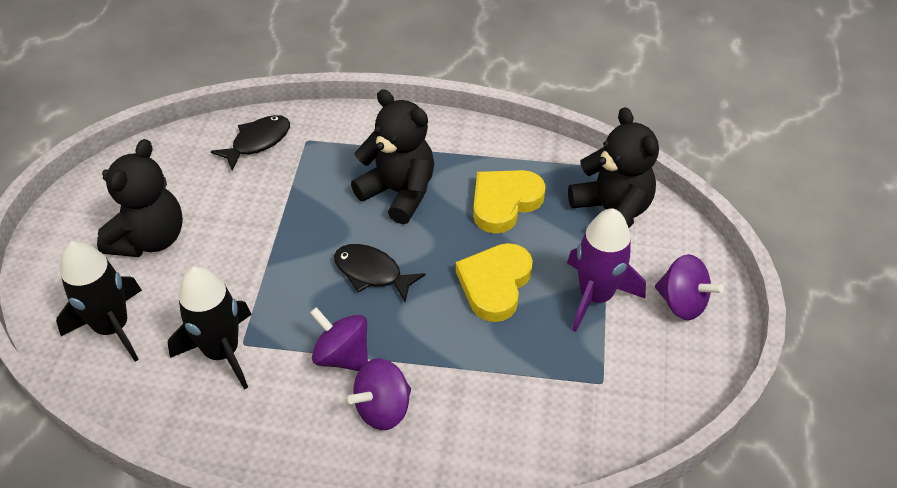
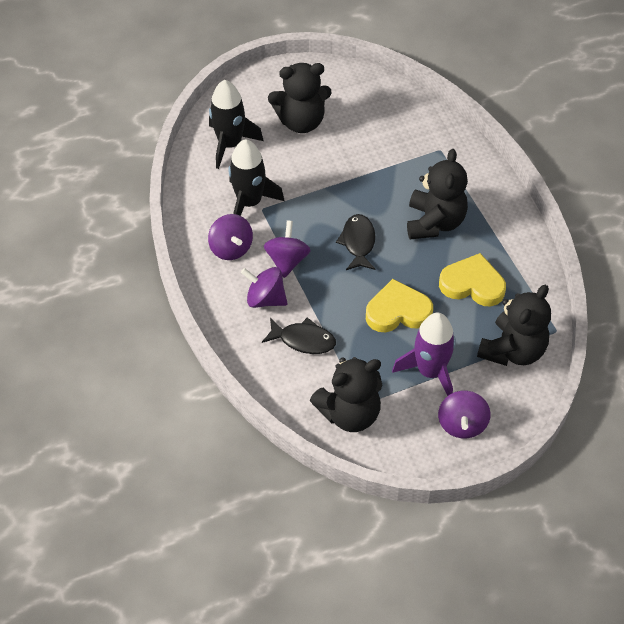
camera: 60 degrees right, 5 degrees up
black fish [211,115,290,171] -> black fish moved to [262,317,336,354]
none -> purple spinning top [208,214,253,260]
none -> black teddy bear [310,357,382,432]

